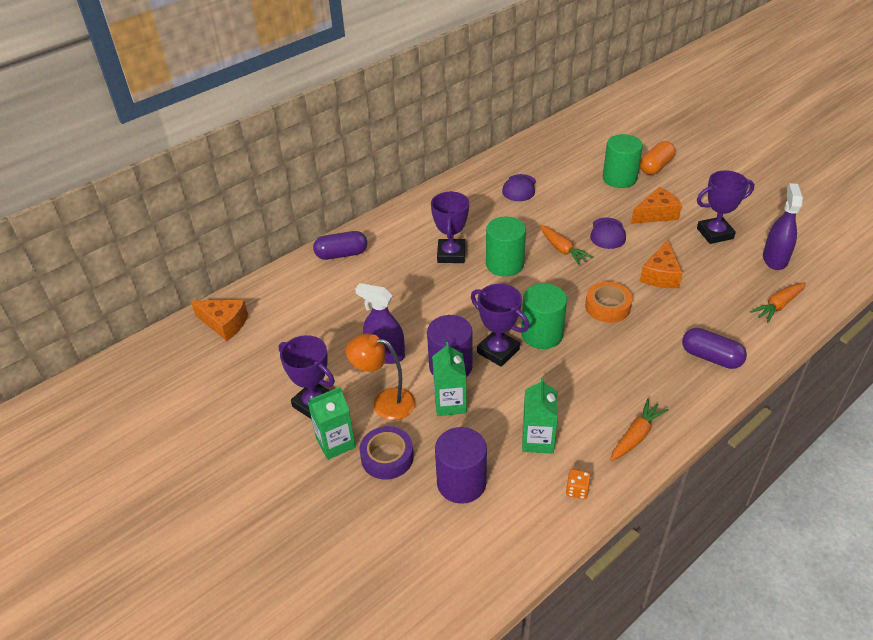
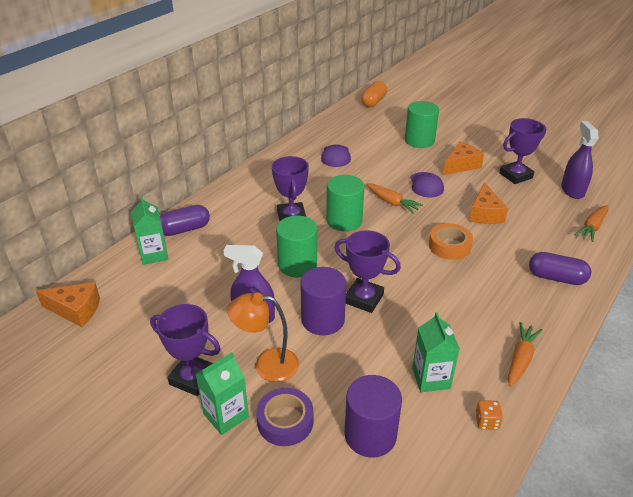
camera: 15 degrees left, 5 degrees down
green carton [432,342,467,416] -> green carton moved to [131,196,168,265]
green cylinder [521,283,567,349] -> green cylinder moved to [276,216,317,277]
orange capsule [640,141,675,175] -> orange capsule moved to [361,81,387,107]

